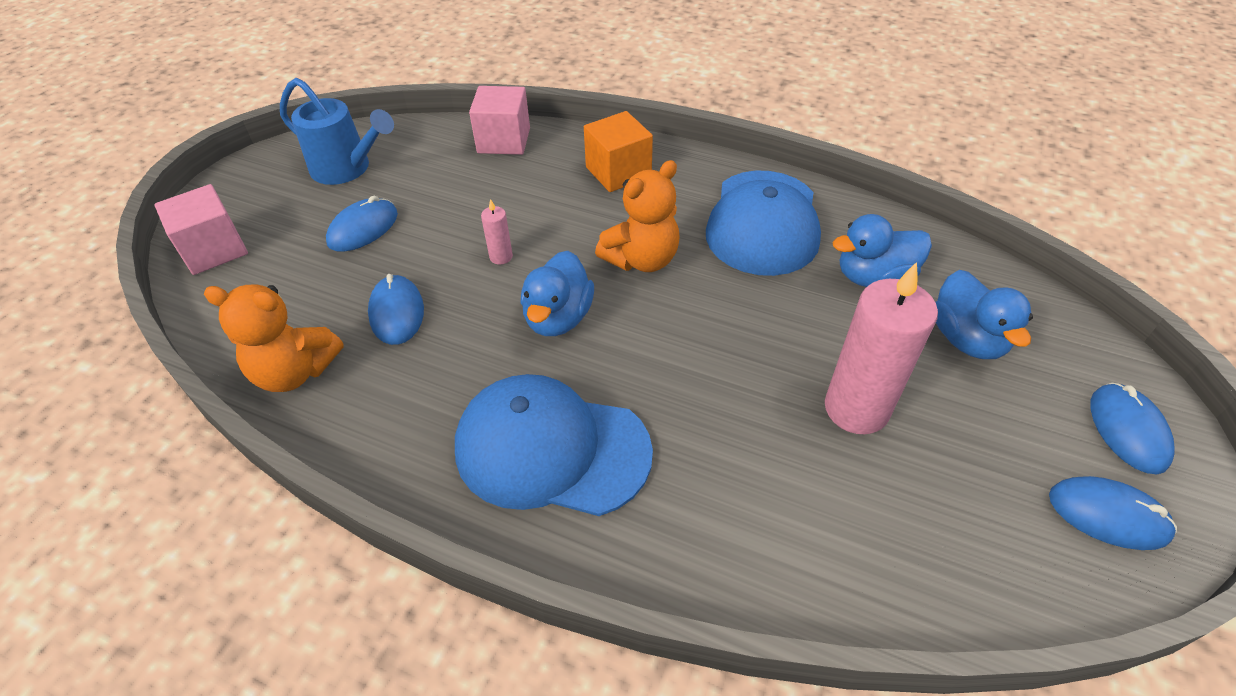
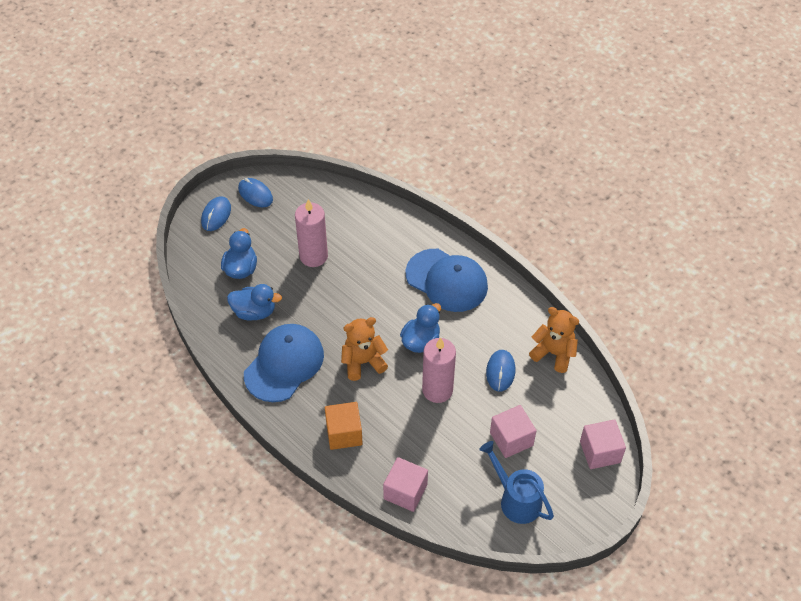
camera: 160 degrees left, 5 degrees up
blue mouse [326,196,398,252] -> pink cube [490,405,537,458]
pink candle [481,199,513,265] -> pink candle [422,337,456,403], size x2.29

